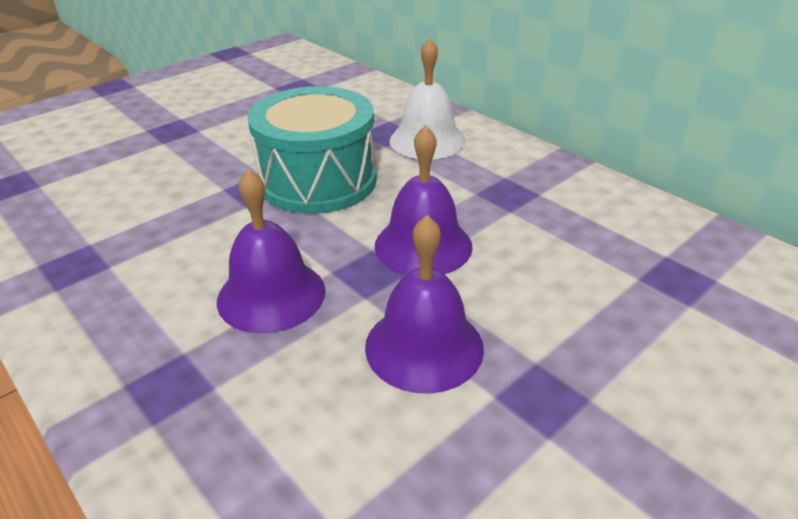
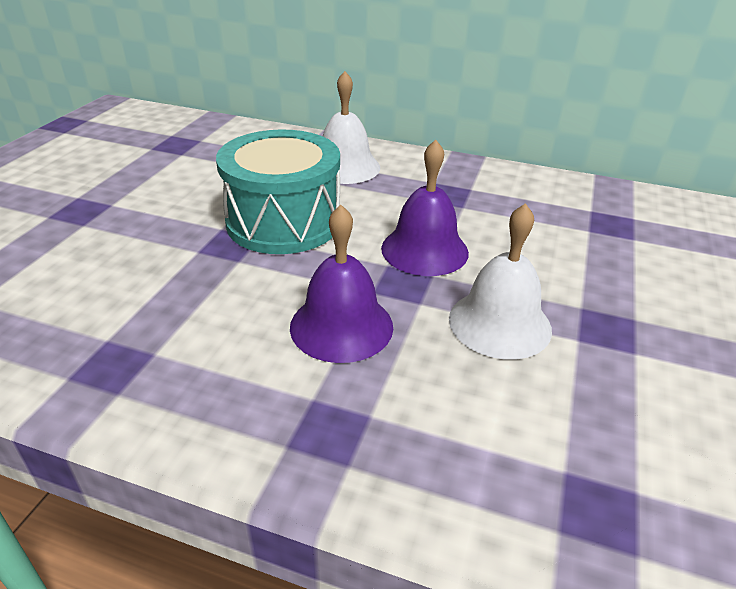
camera: 30 degrees left, 0 degrees up
purple bell [365,215,484,394] -> white bell [449,203,552,360]

